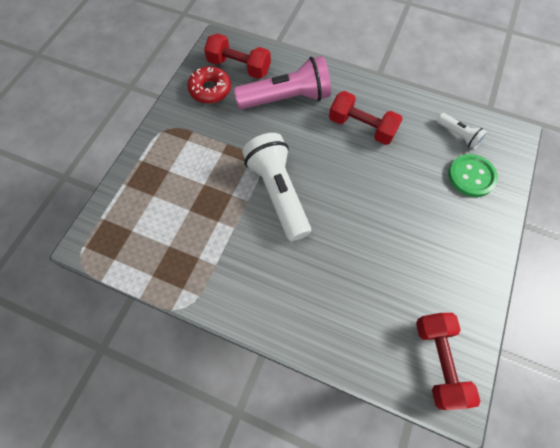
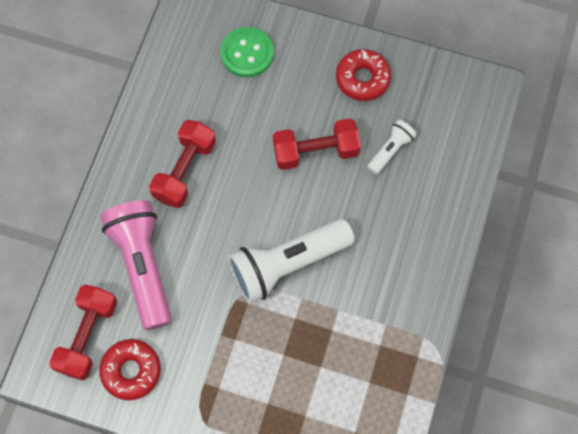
camera: 95 degrees left, 5 degrees up
red dumbbell [416,313,481,410] -> red dumbbell moved to [273,119,361,170]
white flashlight [437,113,487,149] -> white flashlight moved to [367,120,417,175]
none -> red donut [336,49,391,101]

